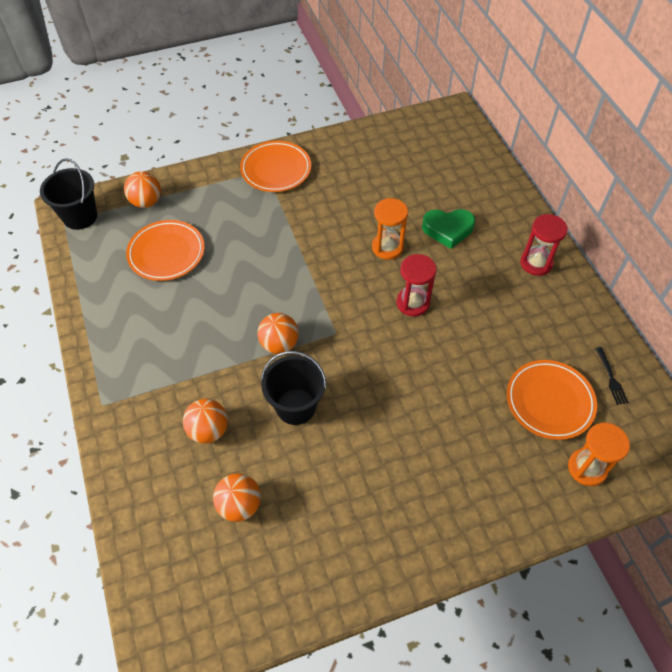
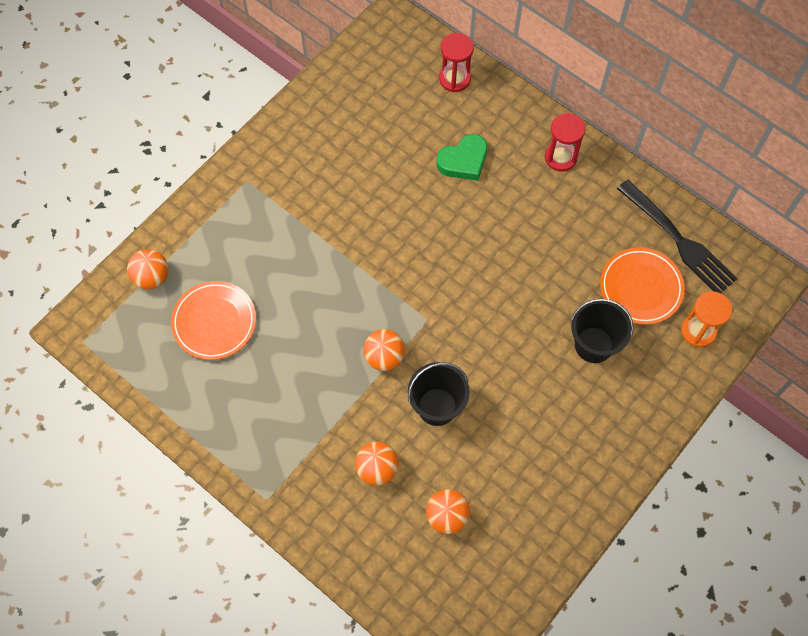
camera: 30 degrees left, 10 degrees up
black bucket [40,158,97,230] -> black bucket moved to [571,298,634,363]
orange plate [240,141,311,192] -> none
orange hourglass [372,198,408,260] -> none
red hourglass [396,254,437,317] -> red hourglass moved to [439,33,474,92]
black fork [596,347,629,405] -> black fork [617,179,738,293], size x2.44

